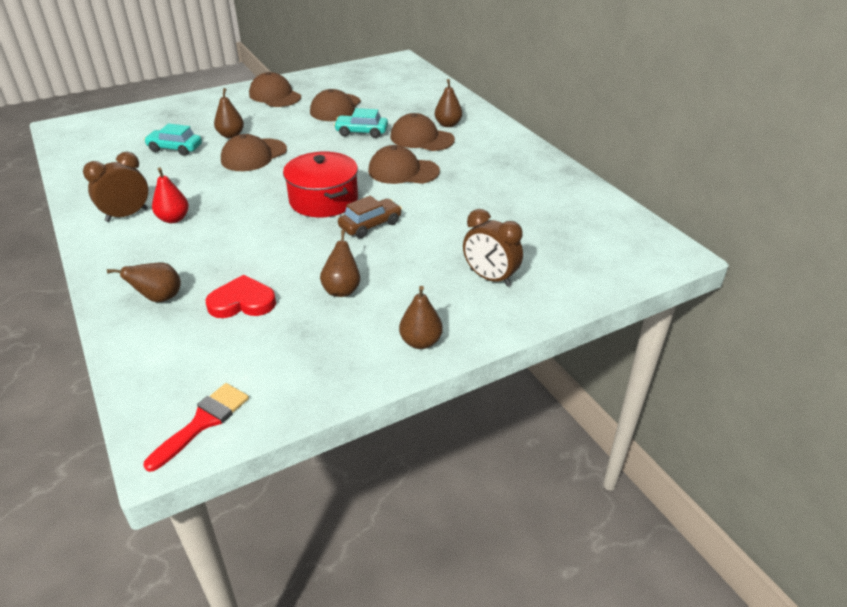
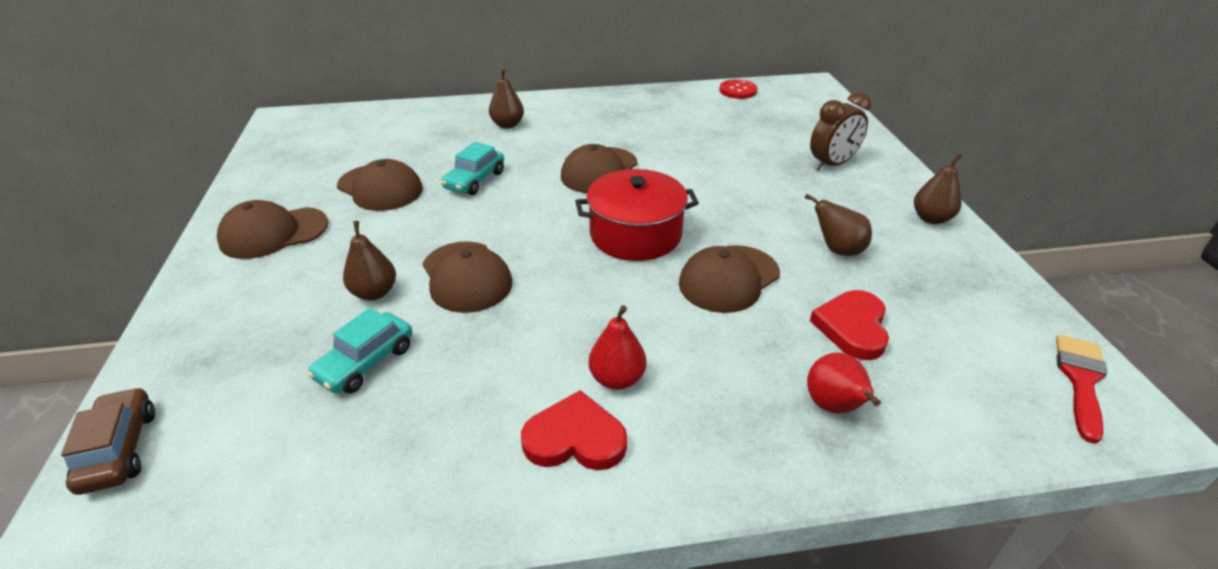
camera: 70 degrees left, 0 degrees up
brown clock [83,152,148,222] -> red heart [521,390,627,470]
brown pear [107,263,181,302] -> red pear [807,353,881,414]
red brush [144,383,249,472] -> red brush turned 60 degrees clockwise [1056,335,1107,443]
brown car [338,196,402,238] -> brown car moved to [61,387,155,495]
brown cap [390,113,455,151] -> brown cap moved to [679,245,780,313]
none -> red button [719,79,758,99]

